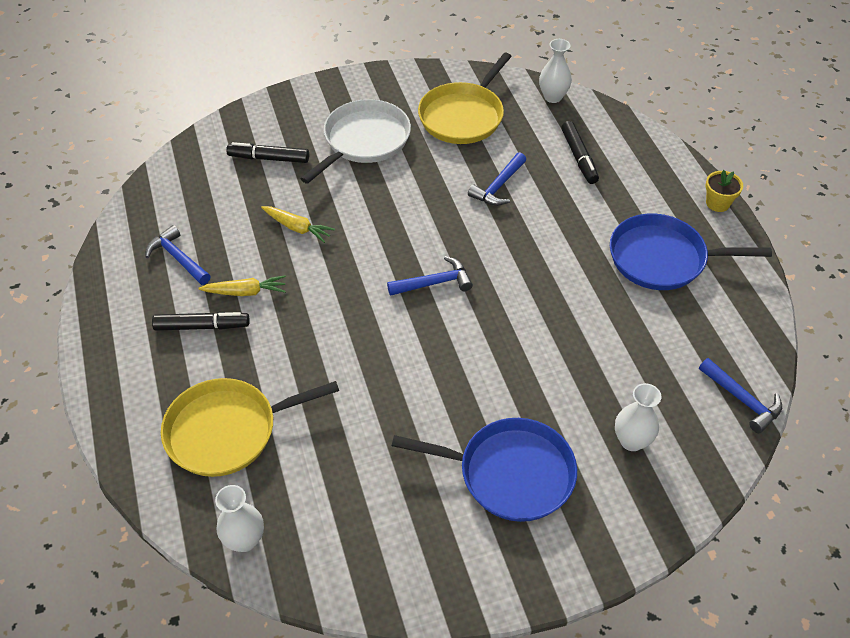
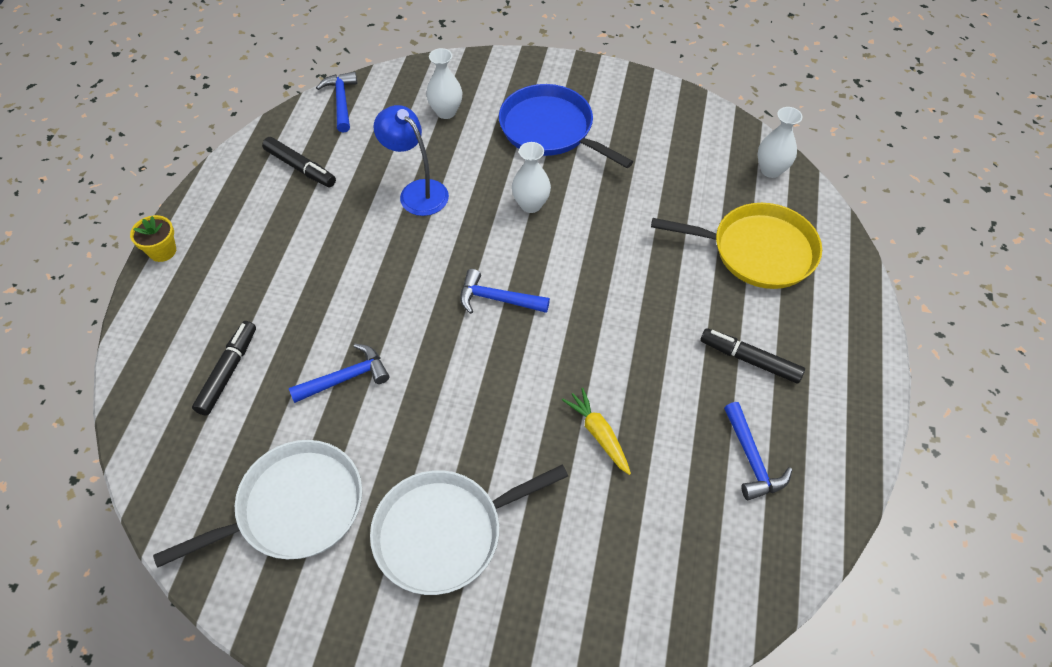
camera: 150 degrees left, 5 degrees up
yellow carrot [198,275,286,296] -> none
black marker [226,142,309,163] -> black marker moved to [262,137,336,188]
yellow pan [418,53,512,144] -> white pan [153,440,362,568]
white vase [539,39,572,103] -> white vase moved to [512,142,551,213]
blue pan [610,214,772,290] -> none
none -> blue lamp [373,105,449,216]

